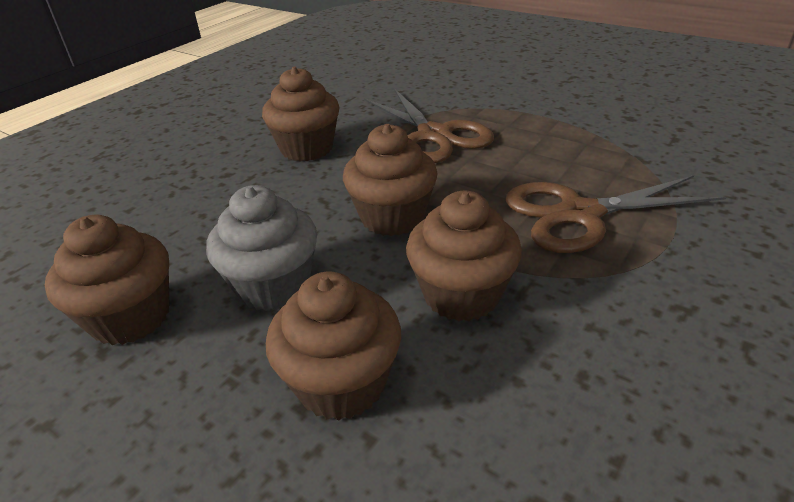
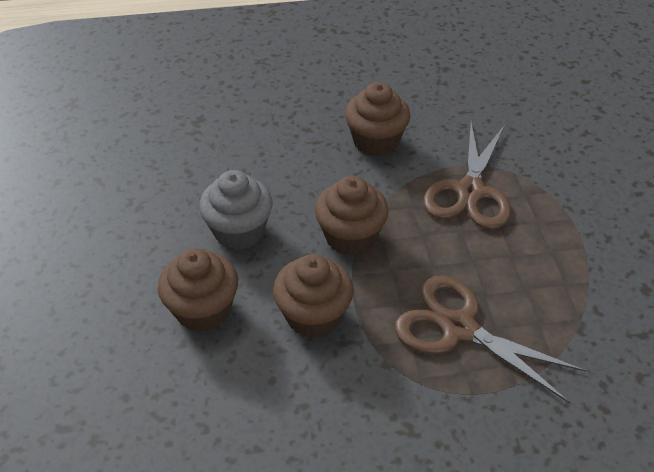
camera: 45 degrees right, 10 degrees up
brown cupcake [45,215,169,345] -> none

